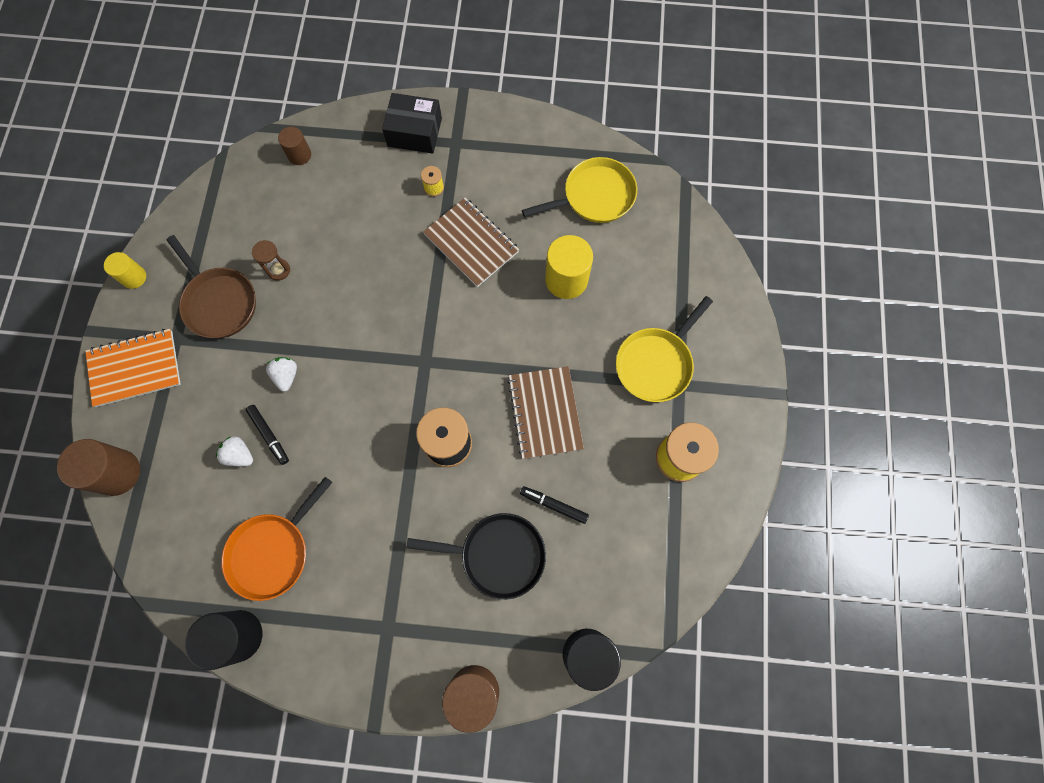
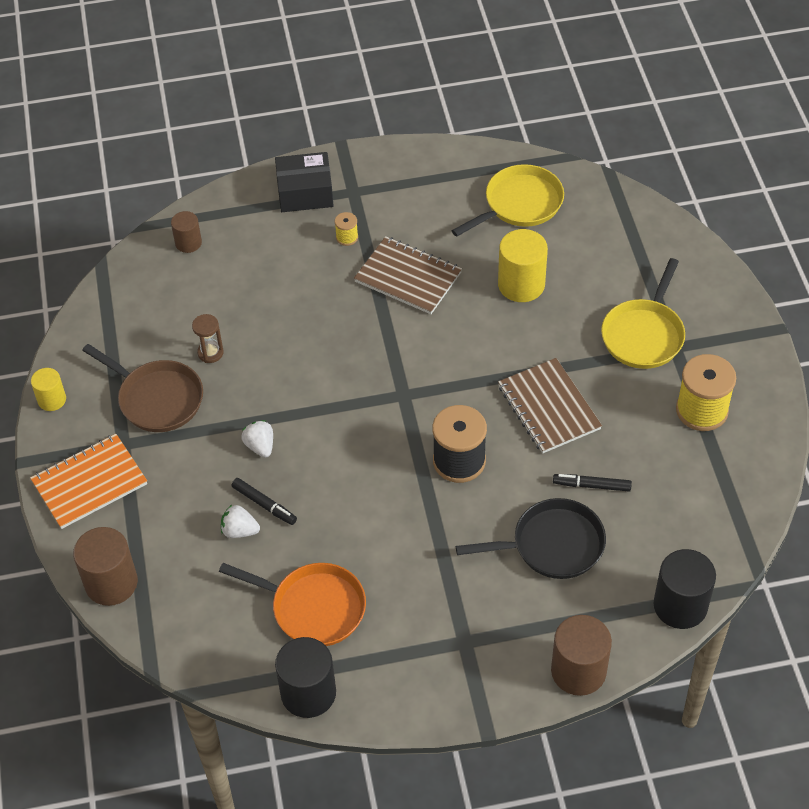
camera: 15 degrees left, 20 degrees down
orange pan [221,477,332,601] -> orange pan turned 90 degrees counterclockwise [219,563,366,646]

